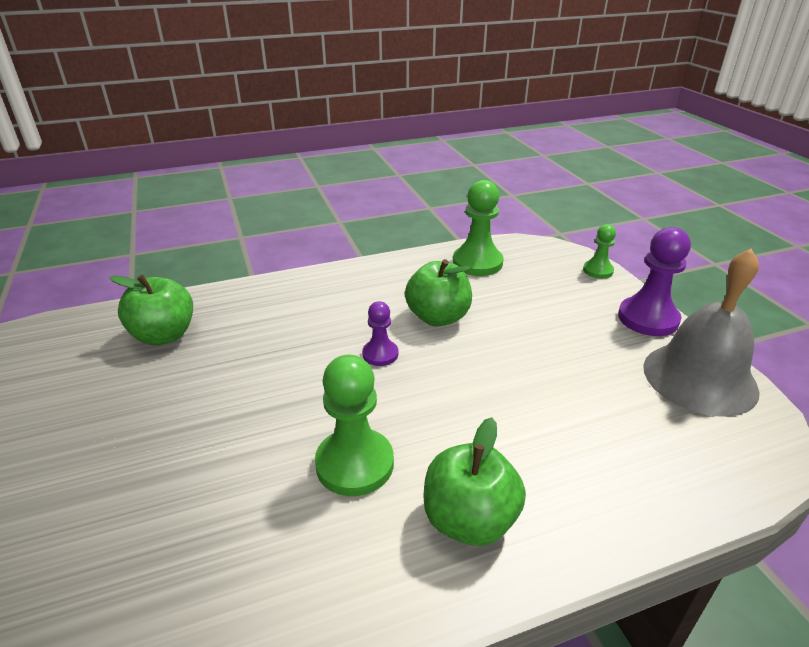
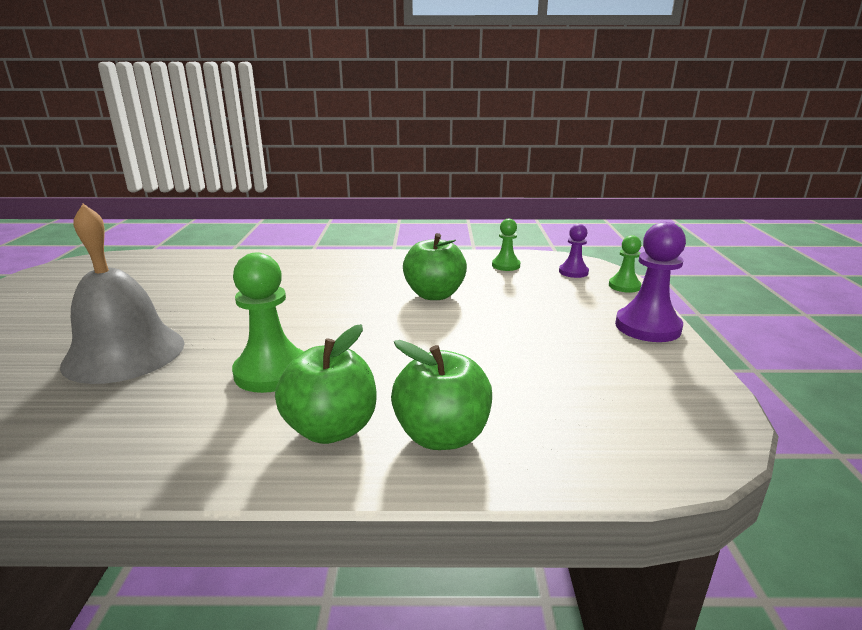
camera: 20 degrees right, 10 degrees down
green apple [109,275,193,345] -> green apple moved to [391,340,492,450]
purple pawn [362,301,398,366] -> purple pawn moved to [559,224,589,278]
green pawn [453,180,503,276] -> green pawn [492,219,520,271], size x0.57
grey bell [643,249,760,417] -> grey bell moved to [60,204,185,384]

